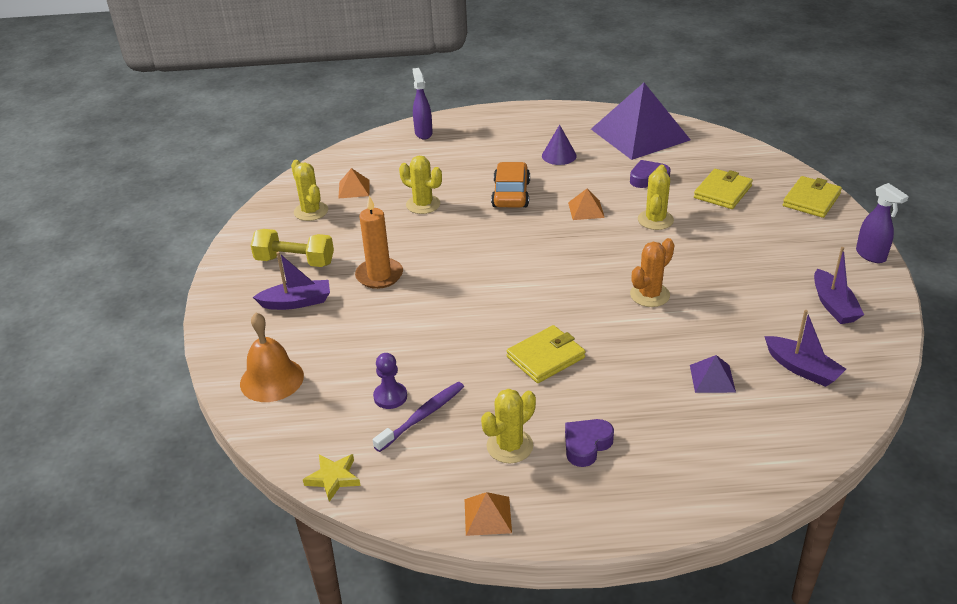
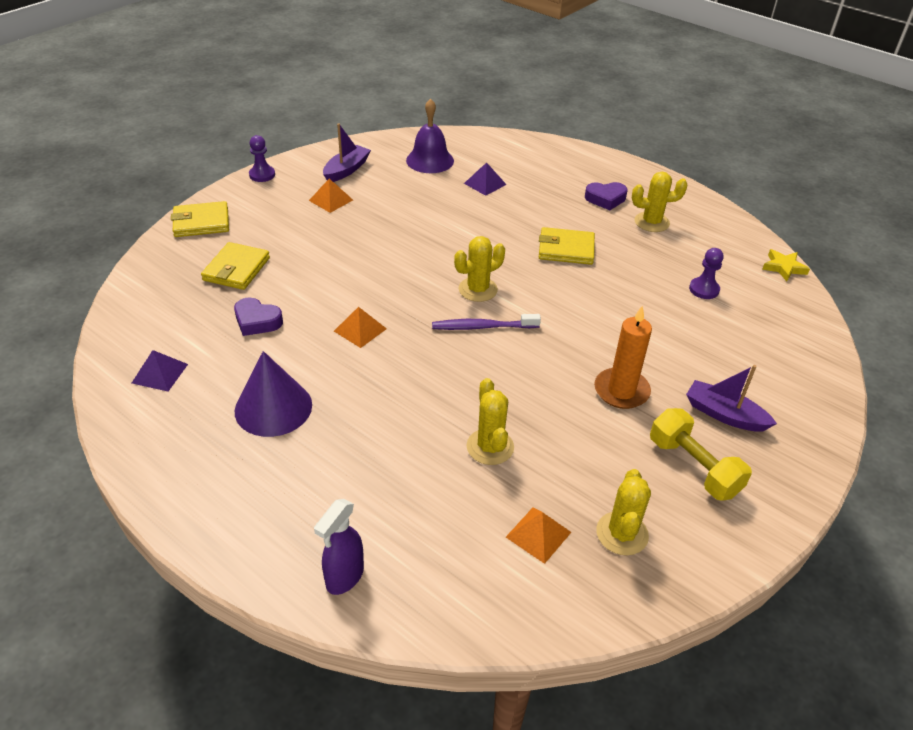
camera: 140 degrees left, 5 degrees up
orange bell [240,313,304,402] -> none
purple toothbrush [373,382,464,452] -> purple toothbrush moved to [432,314,541,330]
orange pyramid [465,492,512,536] -> orange pyramid moved to [309,179,353,213]
orange car [491,162,530,207] -> none
purple cone [542,125,577,165] -> purple cone [234,351,312,437], size x1.55
purple pyramid [591,83,691,160] -> purple pyramid [132,350,188,391], size x0.40
orange cactus [630,238,674,307] -> none
yellow cactus [638,165,674,230] -> yellow cactus moved to [454,236,505,302]
yellow wallet [694,169,753,209] -> yellow wallet turned 60 degrees counterclockwise [201,242,270,290]
purple boat [764,310,846,387] -> purple bell [406,98,454,173]
purple spray bottle [856,183,909,263] -> purple pawn [249,135,275,182]

